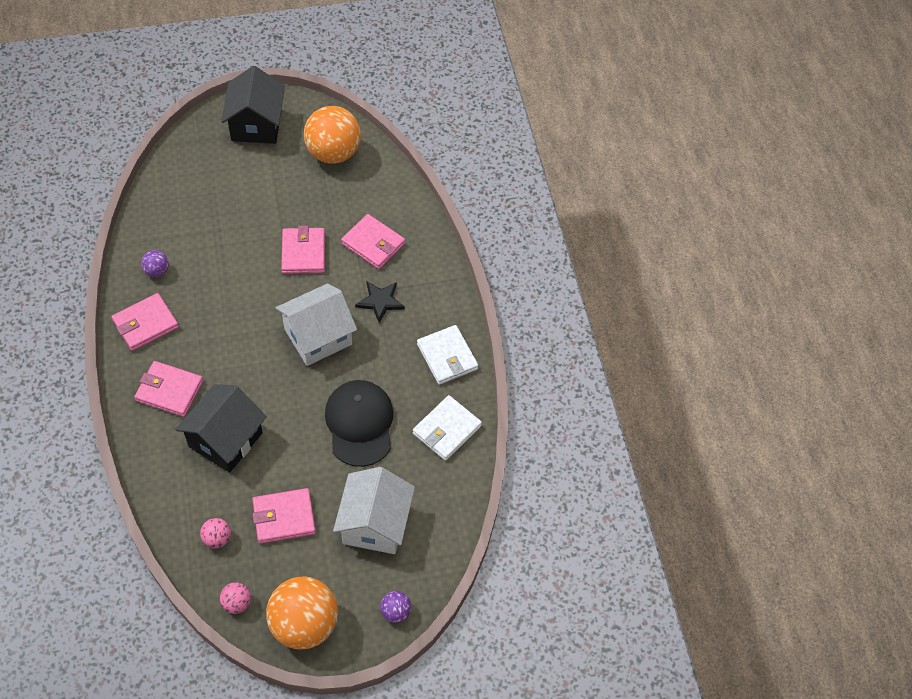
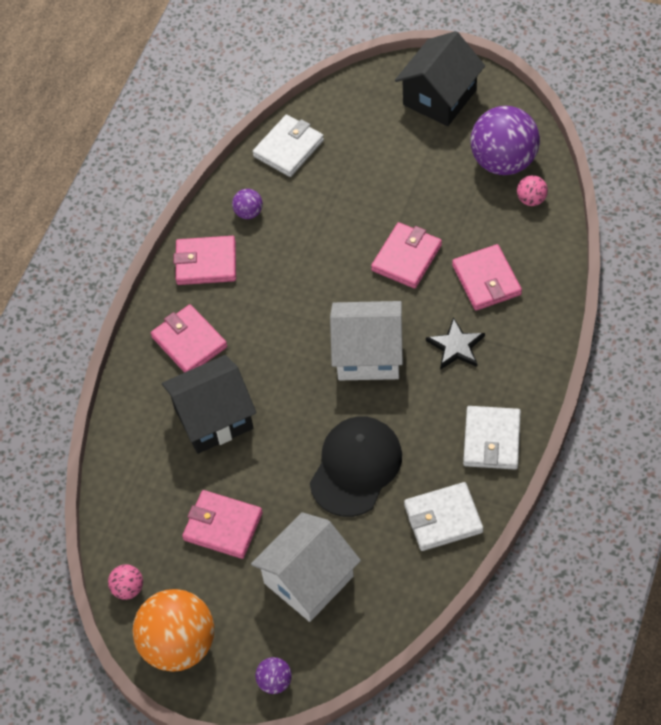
camera: 40 degrees right, 0 degrees up
pink ball [200,518,231,548] -> pink ball moved to [517,175,548,206]
orange ball [304,106,361,164] -> purple ball [470,106,540,175]
none -> white wallet [253,115,324,177]

